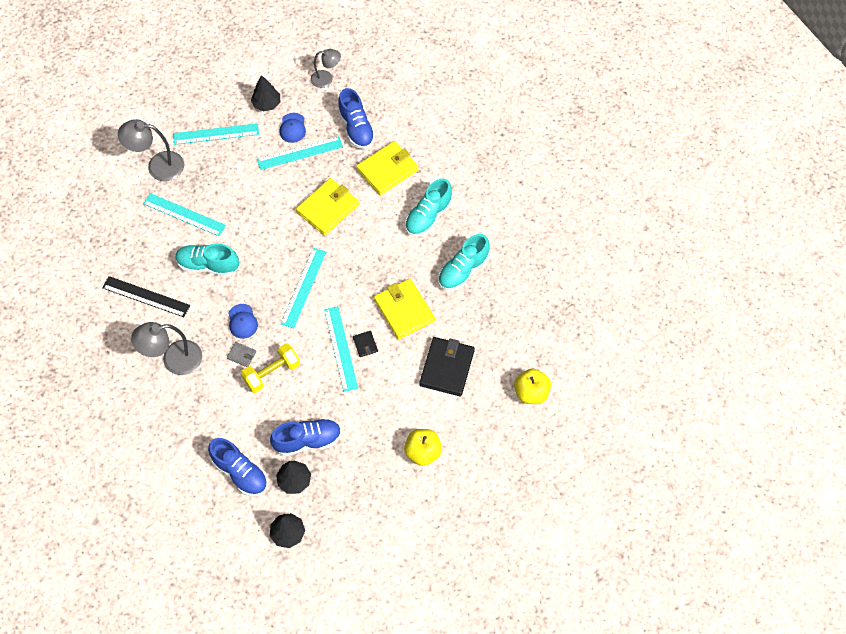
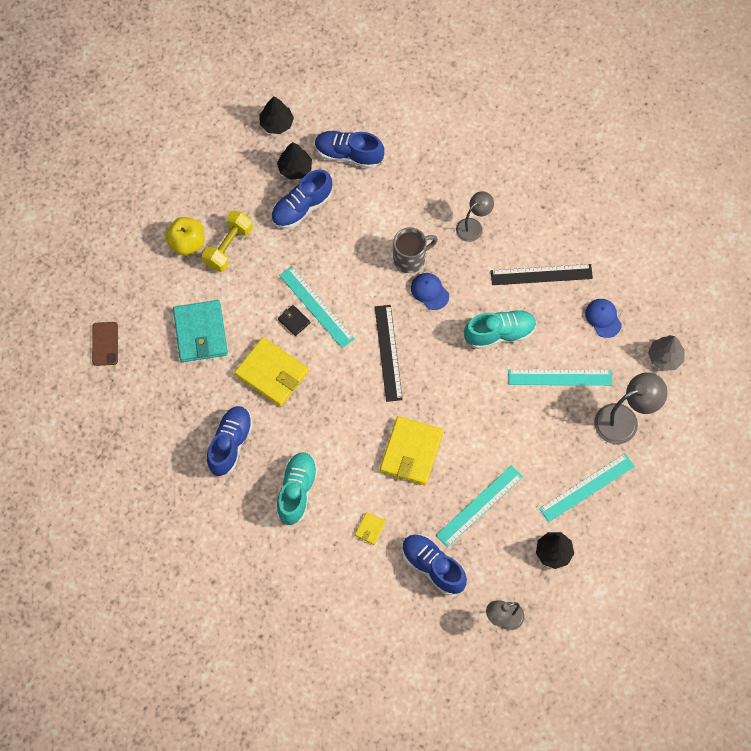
camera: 155 degrees right, 5 degrees up
grey lamp [131,322,202,375] -> grey lamp [456,191,494,242], size x0.64
grey wallet [227,342,256,367] -> grey mug [393,227,438,273]
yellow dumbbell [241,343,300,393] -> yellow dumbbell moved to [202,210,253,272]
blue cap [280,113,306,143] -> blue cap moved to [585,299,622,338]
turquoise ruler [281,248,326,328] -> black ruler [375,305,403,402]
yellow wallet [356,141,419,196] -> yellow wallet [355,512,386,545], size x0.45
black wallet [419,337,475,396] -> turquoise wallet [173,300,228,362]
turquoise shoe [438,234,490,291] -> blue shoe [207,406,253,476]
yellow apple [514,368,551,404] -> brown phone [92,322,118,366]
none -> grey tree [648,335,685,371]

